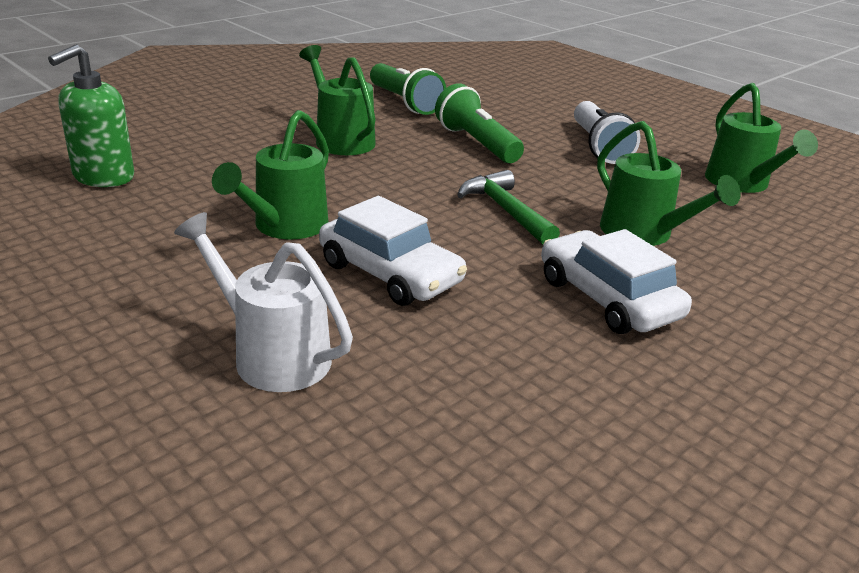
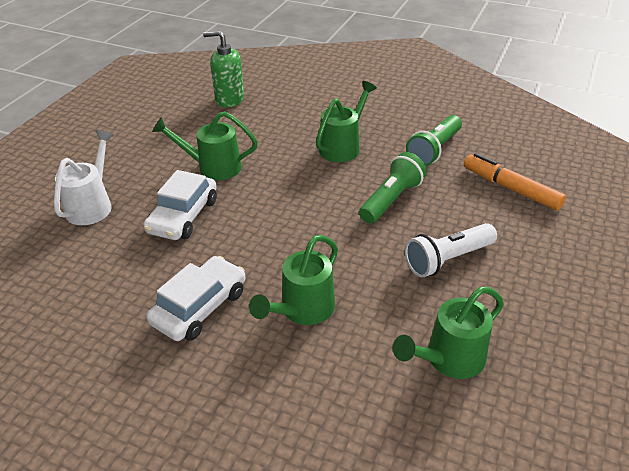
camera: 70 degrees right, 10 degrees up
green hammer [458,170,560,244] -> none
none -> orange marker [464,153,566,210]

